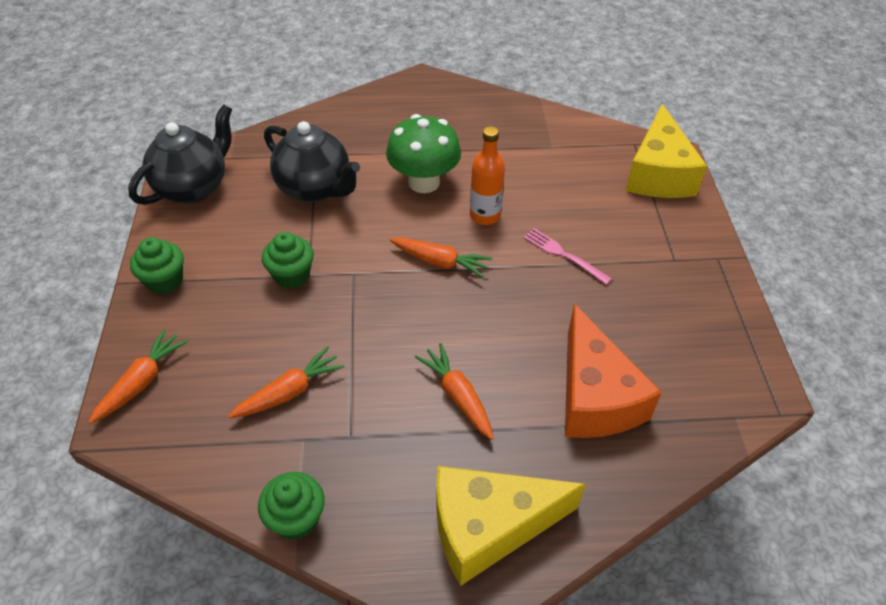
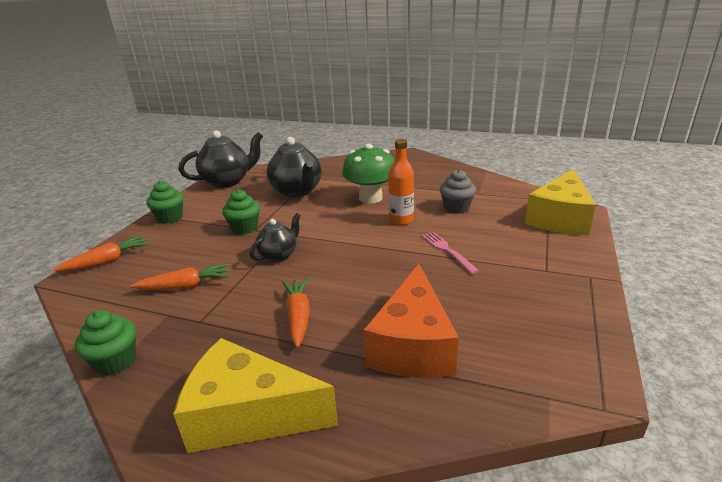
camera: 25 degrees right, 20 degrees down
orange carrot [390,237,492,278] -> none
none -> black teapot [250,213,301,262]
none -> grey cupcake [440,169,476,214]

